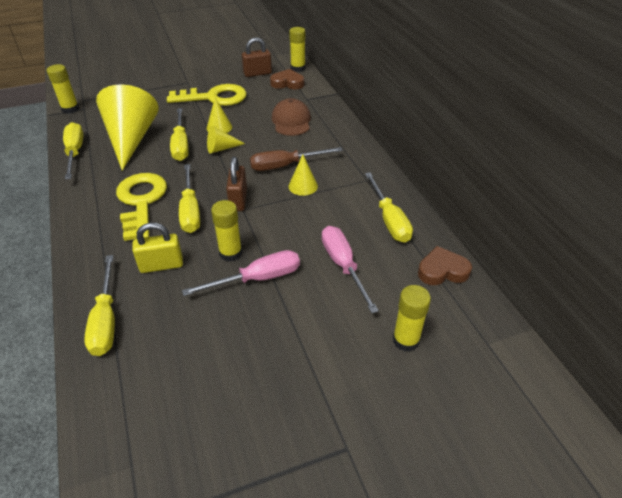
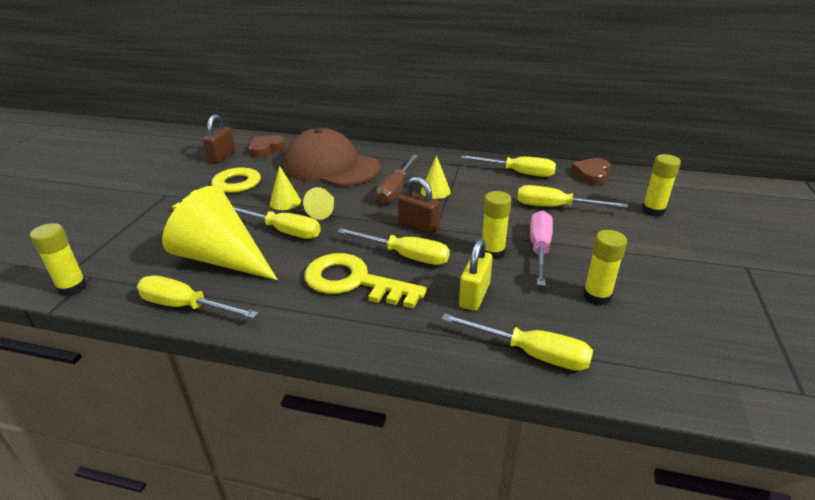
camera: 55 degrees left, 10 degrees down
brown cap [271,98,311,136] -> brown cap [284,128,380,186], size x1.74
yellow glue stick [289,27,306,72] -> yellow glue stick moved to [583,230,627,305]
pink screwdriver [322,226,379,313] -> yellow screwdriver [517,185,628,208]

